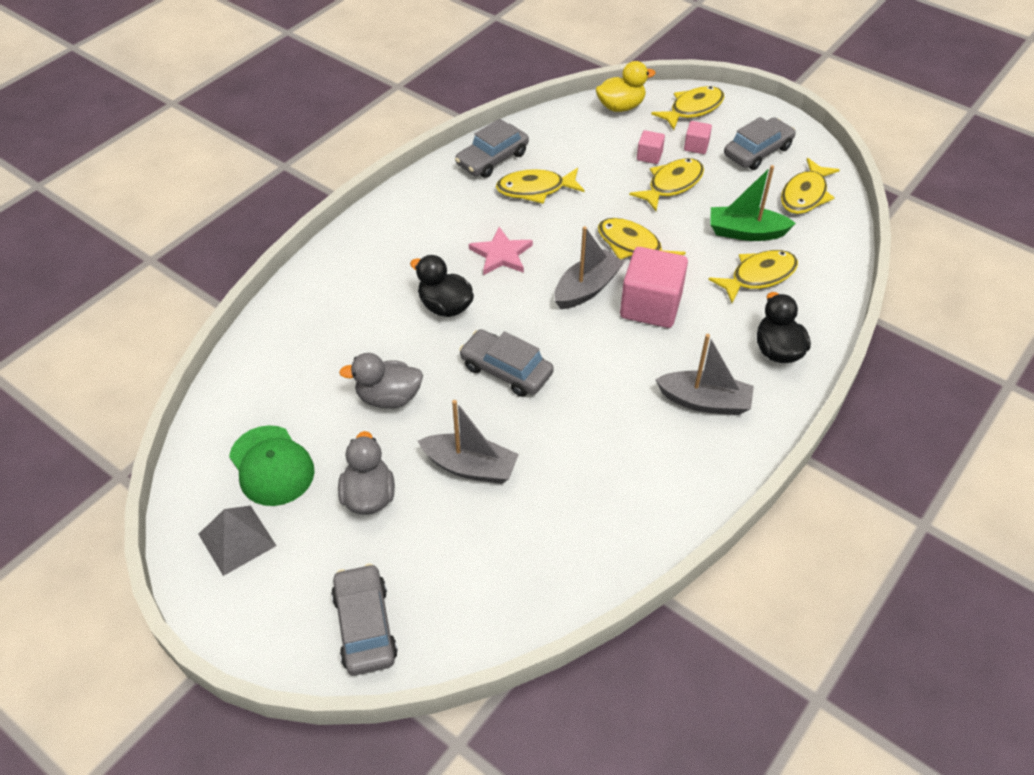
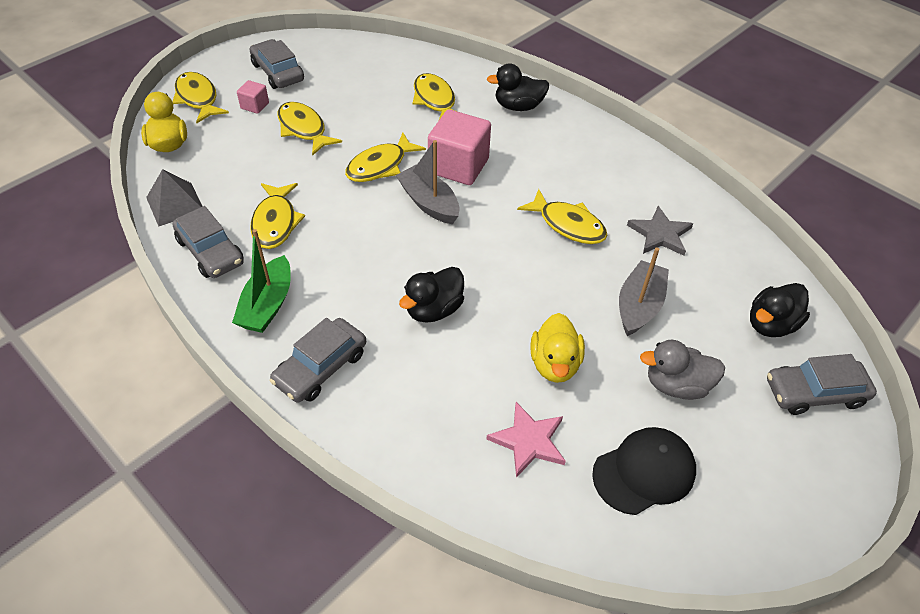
camera: 85 degrees left, 0 degrees up
grey pyramid [198,506,276,576] -> grey pyramid moved to [146,169,203,227]
green cap [229,425,315,506] -> black cap [592,427,696,515]
grey duck [339,353,423,409] -> yellow duck [530,313,585,383]
grey car [459,329,554,397] -> grey car moved to [270,318,366,403]
pink star [469,227,533,275] -> pink star moved to [486,402,566,478]
pink cube [637,130,665,164] -> none
grey boat [655,334,754,415] -> none
green boat [710,165,796,241] -> green boat moved to [232,229,291,333]
yellow fish [781,158,840,214] -> yellow fish moved to [517,189,607,244]
none -> grey star [627,206,693,256]
none -> black duck [750,283,810,337]

